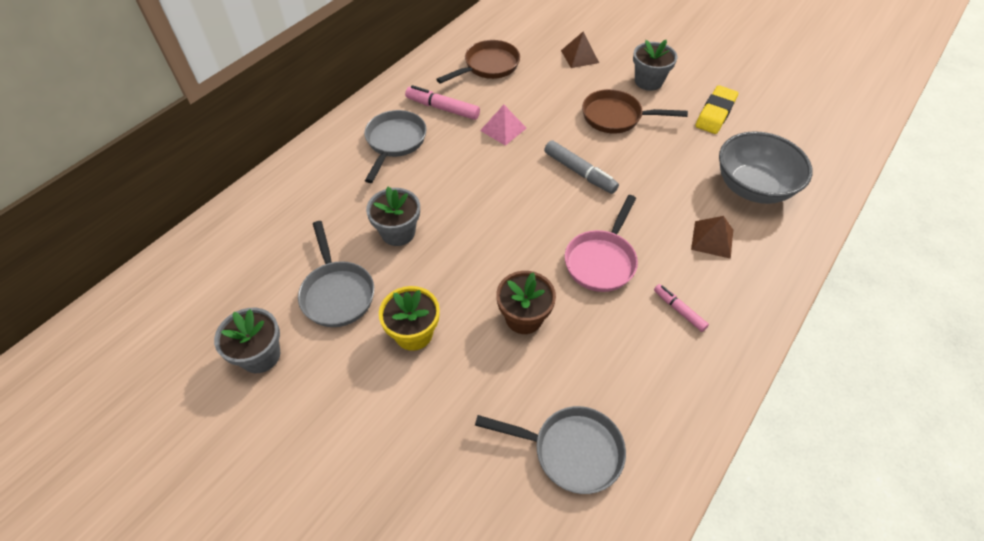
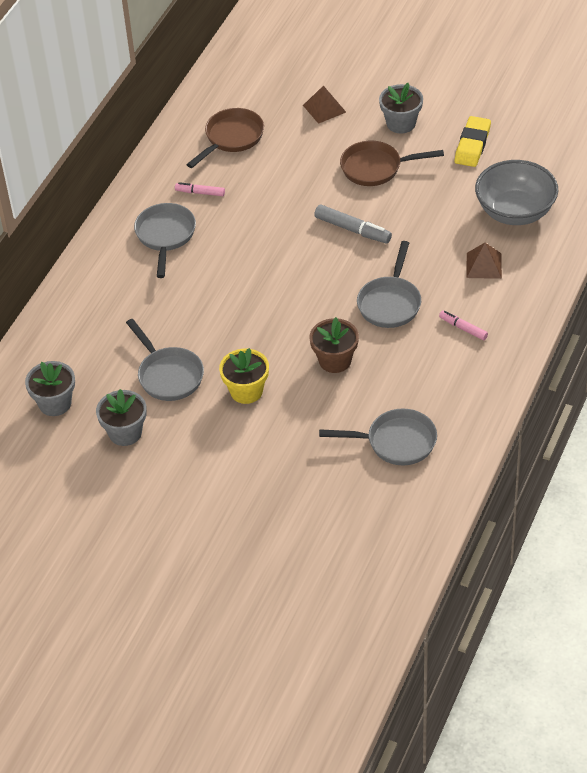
camera: 10 degrees left, 5 degrees down
grey flower pot [366,187,420,246] -> grey flower pot moved to [25,361,75,416]
pink marker [405,85,480,120] -> pink marker [175,182,225,196], size x0.62
pink pyramid [480,105,526,146] -> none
pink pan [565,195,638,292] -> grey pan [357,241,421,328]

